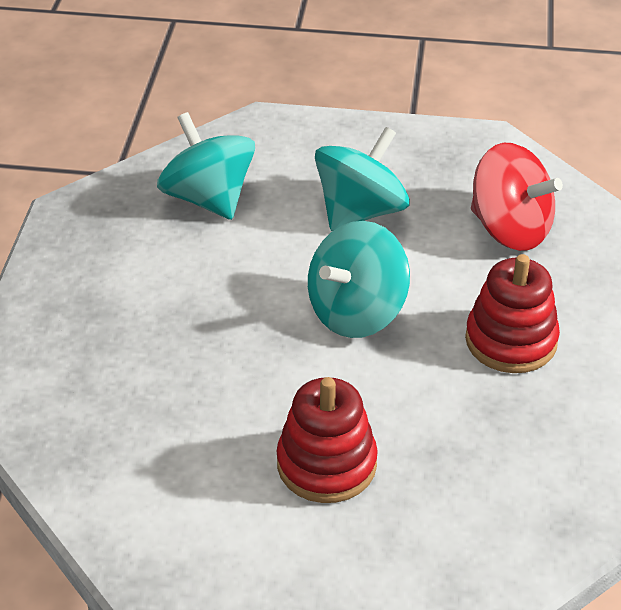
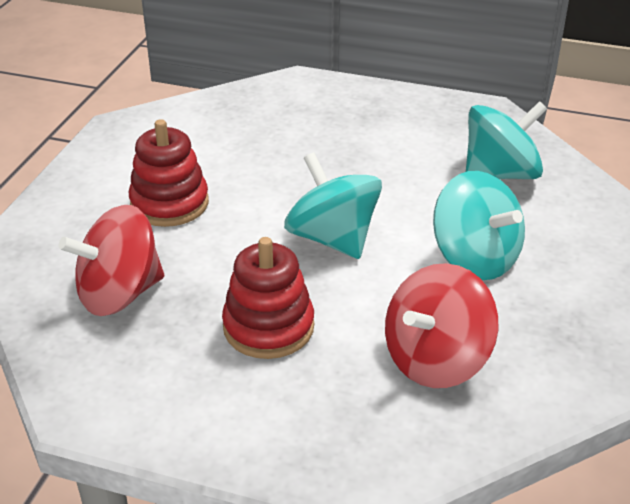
camera: 100 degrees right, 5 degrees down
none -> red spinning top [58,205,164,316]

